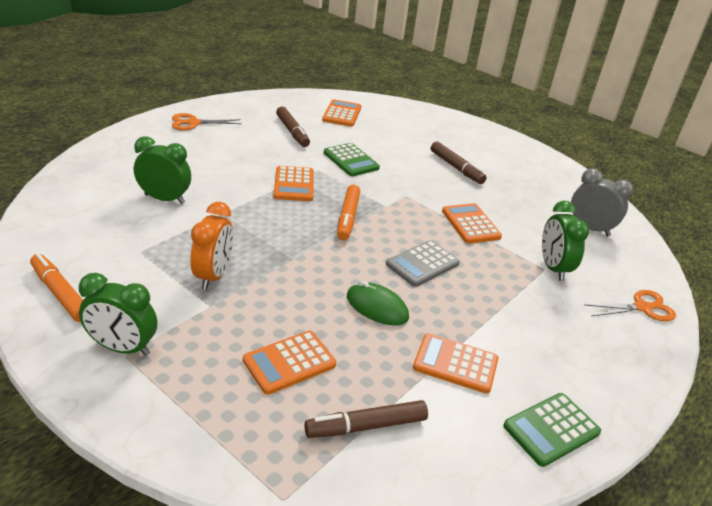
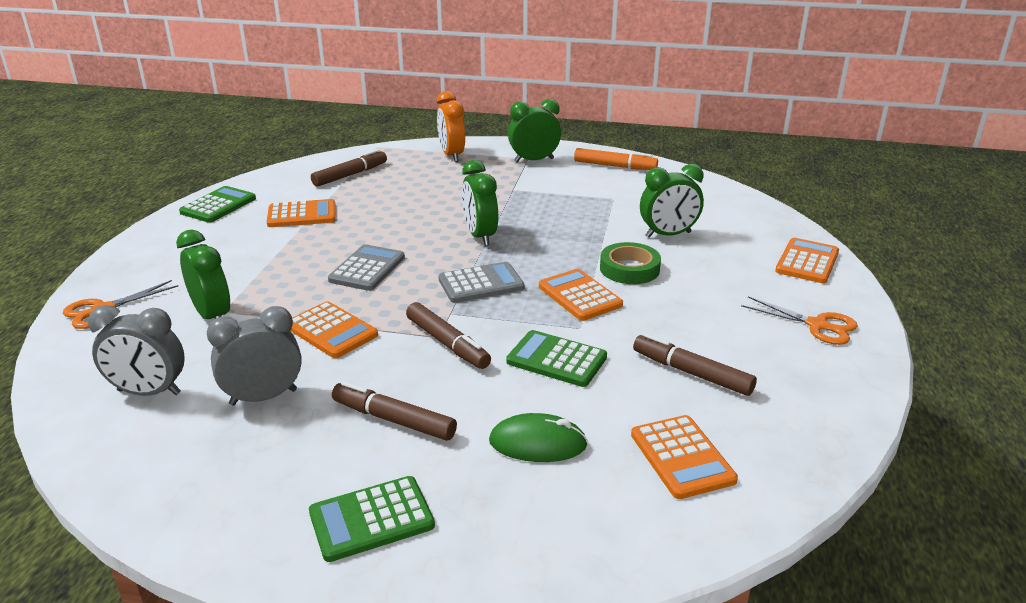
camera: 155 degrees right, 5 degrees down
orange scissors [172,113,242,131] -> orange scissors turned 75 degrees clockwise [741,296,857,345]
orange clock [190,202,233,289] -> orange clock moved to [437,91,465,162]
orange calculator [243,331,336,395] -> orange calculator moved to [775,238,839,283]
orange marker [337,185,360,240] -> grey calculator [438,262,524,303]
green mouse [347,281,409,325] -> green mouse moved to [489,413,588,462]
none -> grey clock [207,306,302,406]
none -> green calculator [309,476,435,562]
none -> brown marker [406,302,491,369]
none -> green clock [462,160,498,246]
none -> green tape [600,242,661,284]

